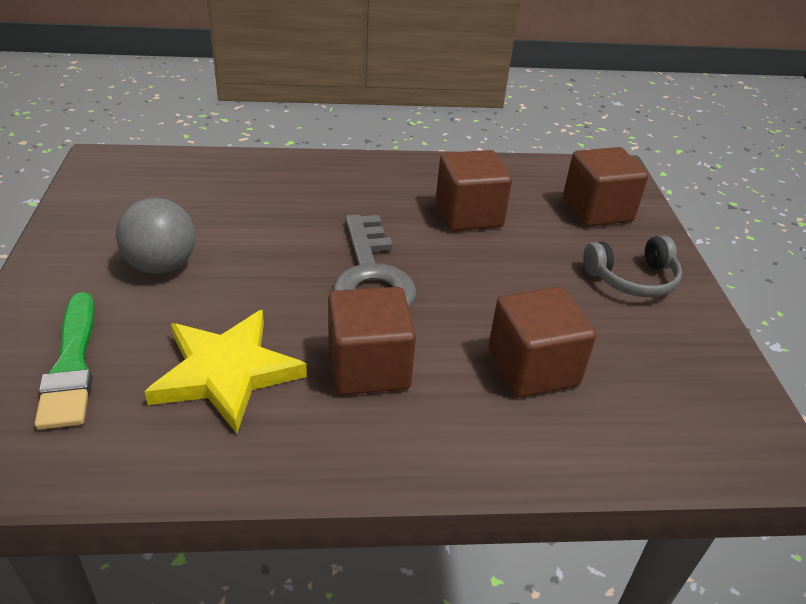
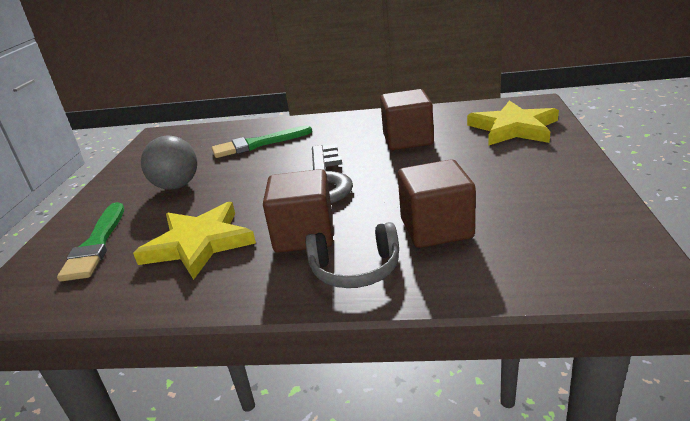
camera: 15 degrees right, 10 degrees down
brown cube [563,147,648,227] -> yellow star [467,101,559,146]
grey headphones [583,236,682,297] -> grey headphones moved to [305,222,399,288]
none -> green brush [212,125,312,158]

